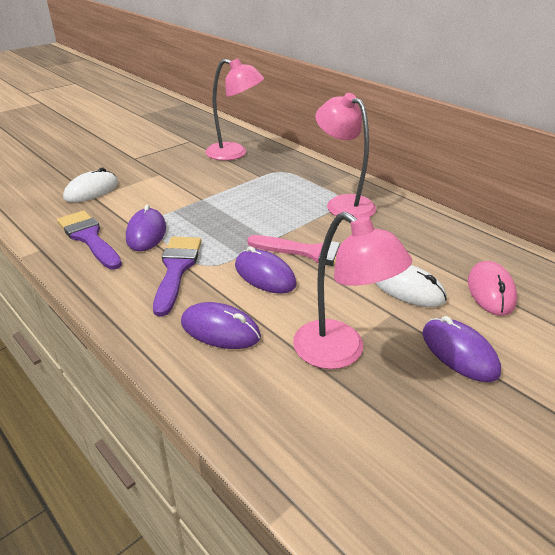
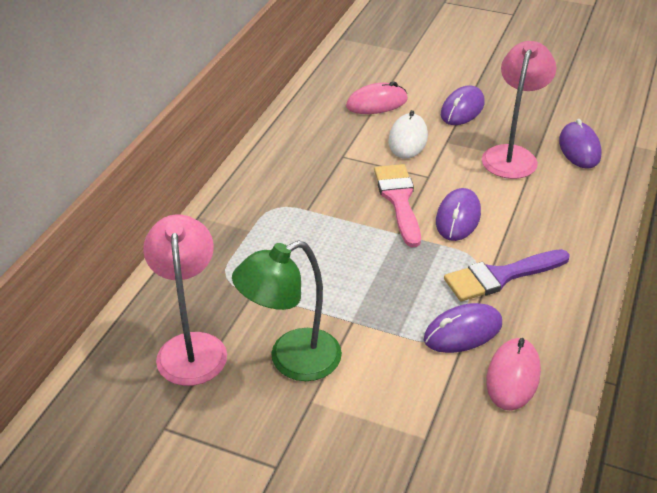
camera: 115 degrees left, 5 degrees up
purple brush [57,211,122,270] -> pink mouse [486,338,541,411]
white mouse [63,168,118,203] -> none
purple mouse [181,302,261,349] -> purple mouse moved to [559,119,602,169]
pink lamp [315,93,376,219] -> none
none -> green lamp [232,240,342,381]

